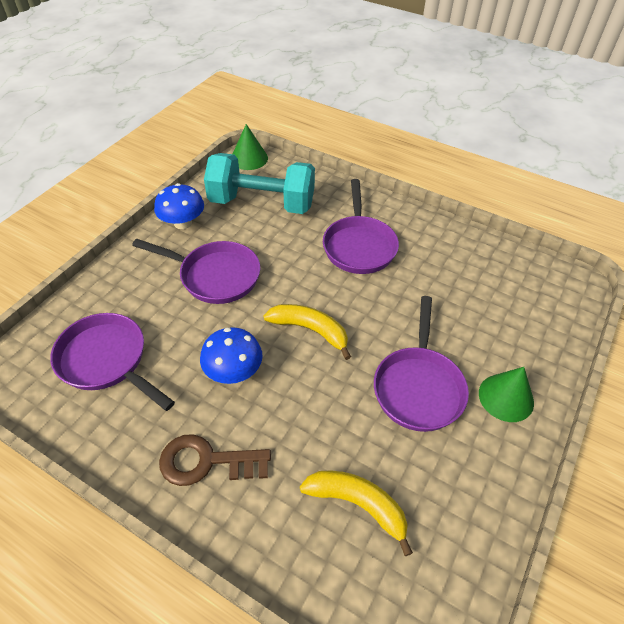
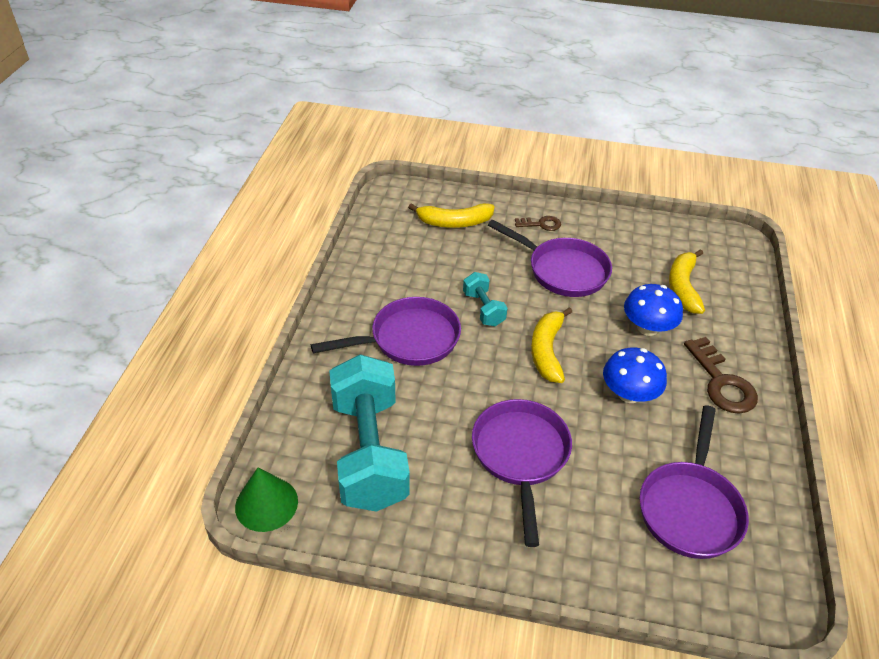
camera: 110 degrees left, 5 degrees down
blue mushroom [154,183,204,229] -> blue mushroom moved to [624,284,683,336]
purple pan [374,296,469,432] -> purple pan turned 45 degrees clockwise [488,220,612,297]
green cone [479,367,534,422] -> brown key [515,216,561,231]
none -> yellow banana [408,203,494,228]
none -> turquoise dumbbell [463,272,508,326]

